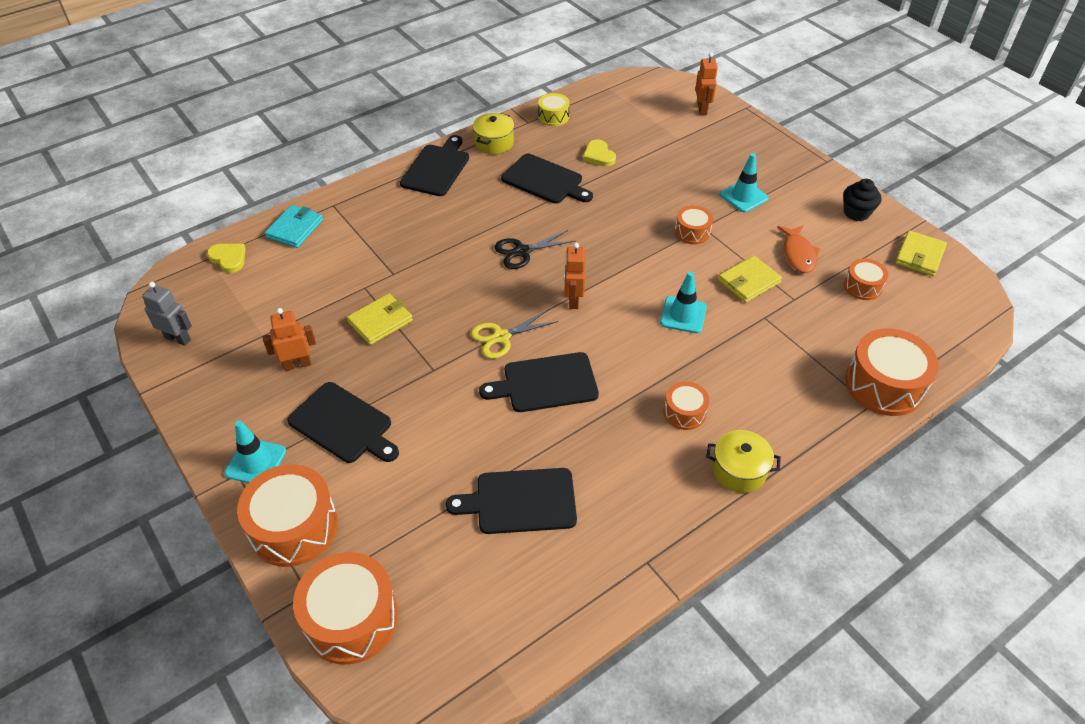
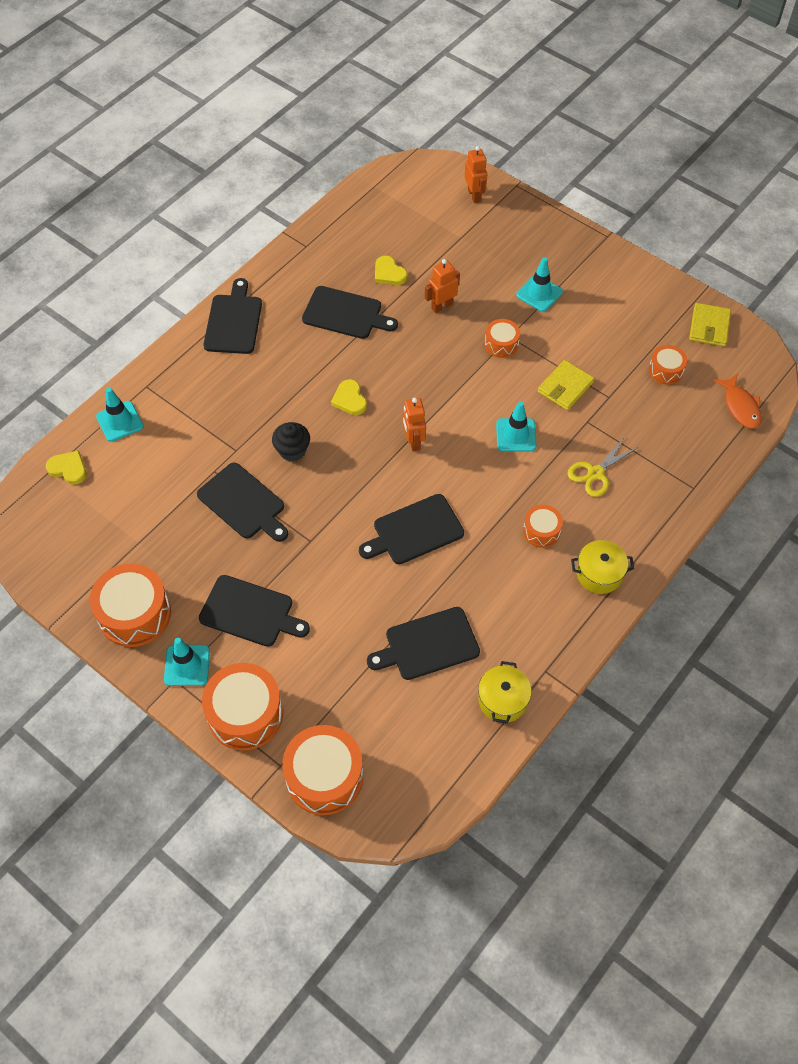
camera: 15 degrees left, 10 degrees up
grey robot [142,282,192,346] -> none
orange robot [262,308,316,371] -> orange robot moved to [425,259,460,313]
turquoise wallet [265,205,323,248] -> turquoise traffic cone [96,388,143,442]
yellow wallet [347,294,413,345] -> black cutting board [197,463,288,542]
yellow scissors [471,309,559,359] -> yellow scissors moved to [568,438,640,497]
yellow pot [472,113,514,154] -> yellow pot moved to [478,661,532,724]
black scissors [494,230,576,269] -> yellow heart [331,379,367,415]
yellow drum [538,93,570,126] -> none
orange fish [777,225,820,273] -> orange fish moved to [714,373,761,428]
black cupcake [843,179,881,221] -> black cupcake moved to [272,422,310,461]
orange drum [845,328,939,416] -> orange drum moved to [90,564,171,647]

